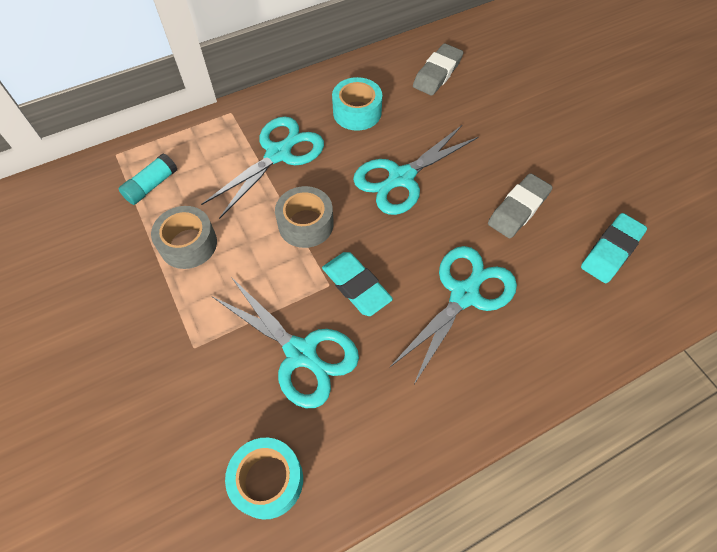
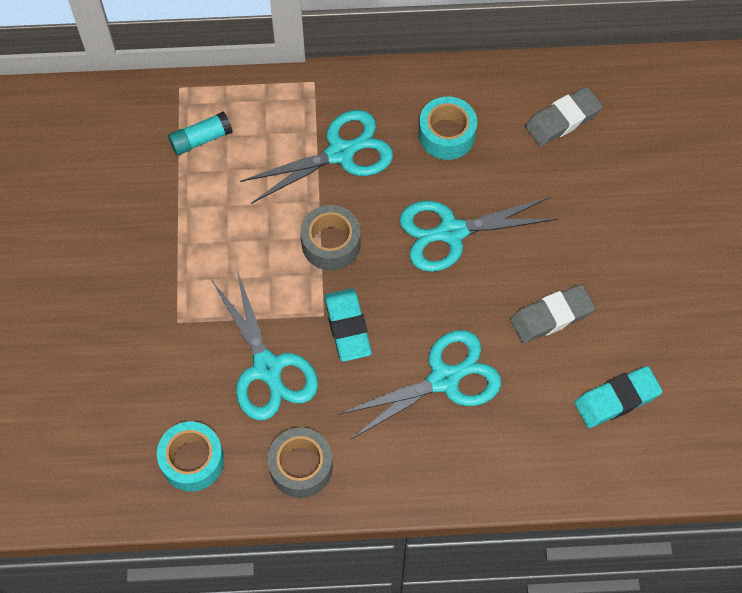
camera: 25 degrees right, 5 degrees up
grey tape [151,206,217,269] -> grey tape moved to [268,428,333,498]

